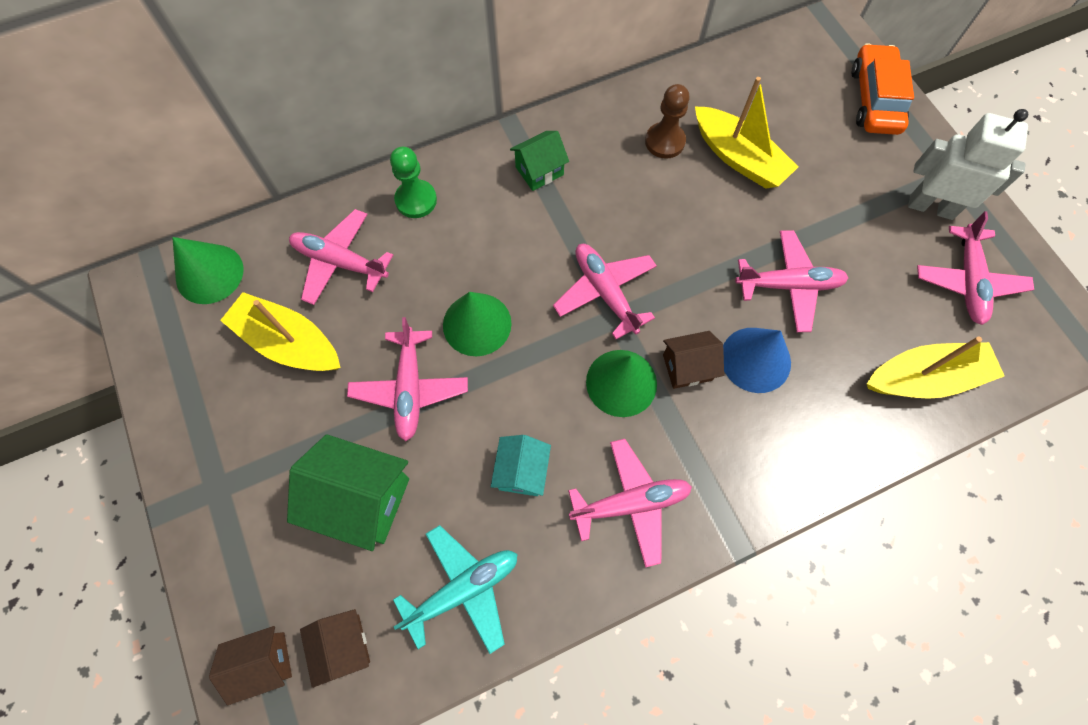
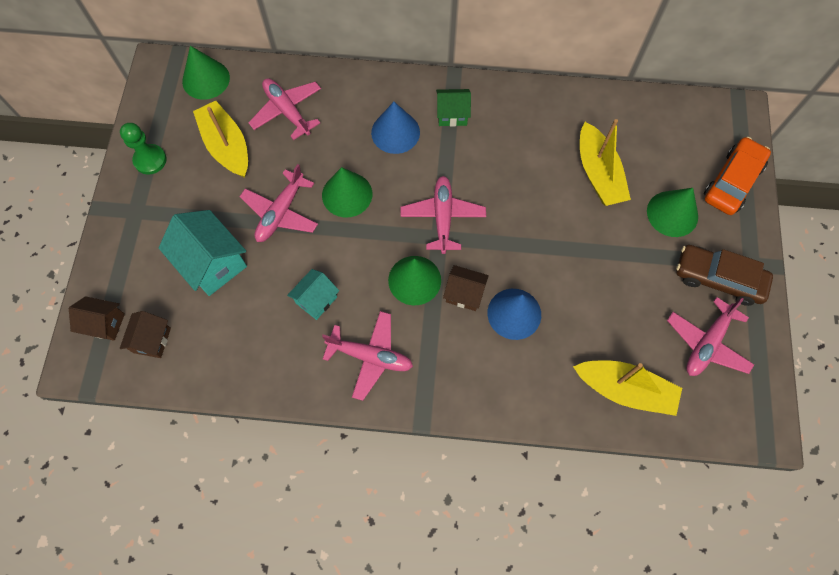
camera: 30 degrees right, 0 degrees up
green house [287,434,409,551] -> turquoise house [159,210,247,296]
green pawn [390,147,437,218] -> green pawn moved to [120,123,167,175]
turquoise plane [393,525,517,654] -> none
brown pawn [645,84,690,159] -> none
pink plane [735,230,848,332] -> none
white robot [908,109,1028,220] -> brown car [676,245,773,306]
none -> blue cone [371,102,420,154]
none -> green cone [647,188,698,237]

